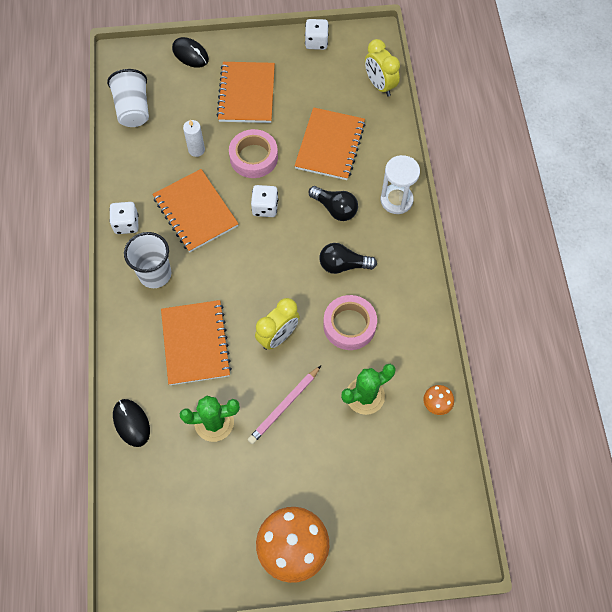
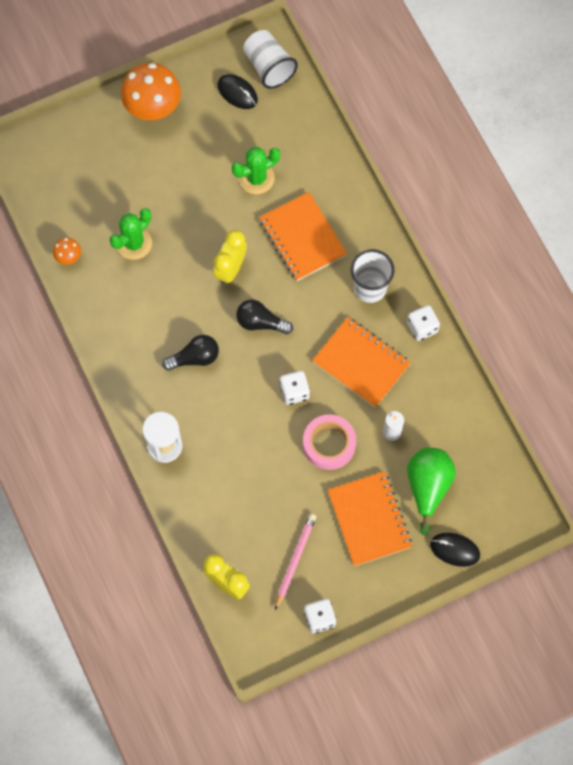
camera: 160 degrees right, 5 degrees up
white cup [107,69,149,127] -> white cup moved to [243,30,298,89]
black mouse [113,399,150,447] -> black mouse moved to [217,74,258,109]
pink pencil [248,366,321,444] -> pink pencil moved to [275,514,317,610]
orange notebook [295,107,365,180] -> none
black light bulb [309,186,358,221] -> black light bulb moved to [236,300,293,334]
pink tape [323,295,377,350] -> none
none -> green pear [407,448,456,535]

